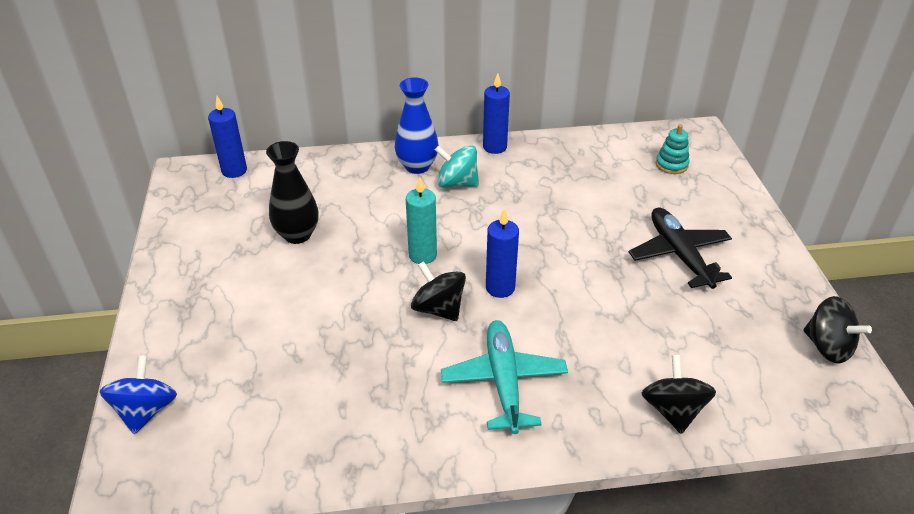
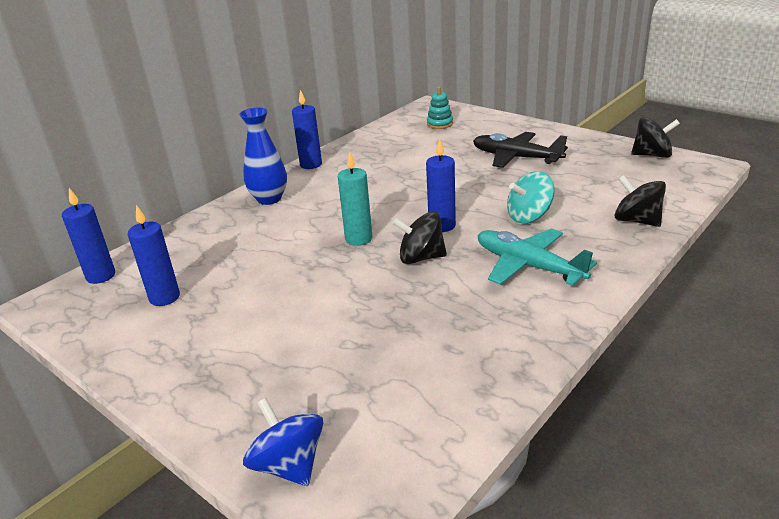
camera: 40 degrees left, 10 degrees down
black vase [266,141,319,244] -> none
turquoise spinning top [435,145,479,188] -> turquoise spinning top moved to [507,171,555,223]
none -> blue candle [128,205,180,306]

